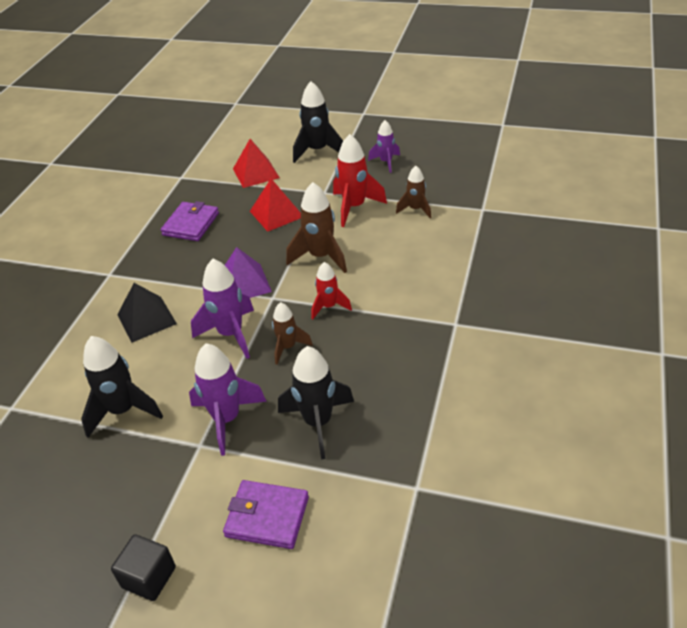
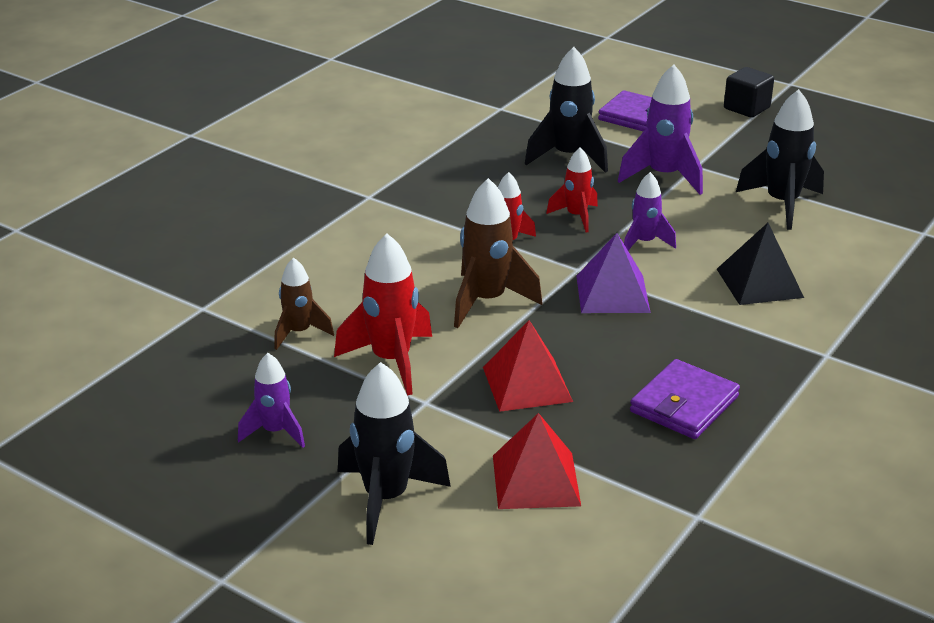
camera: 165 degrees left, 10 degrees down
purple rocket [191,259,254,359] -> purple rocket [624,172,676,250], size x0.61
brown rocket [272,302,313,365] -> red rocket [546,147,598,232]

